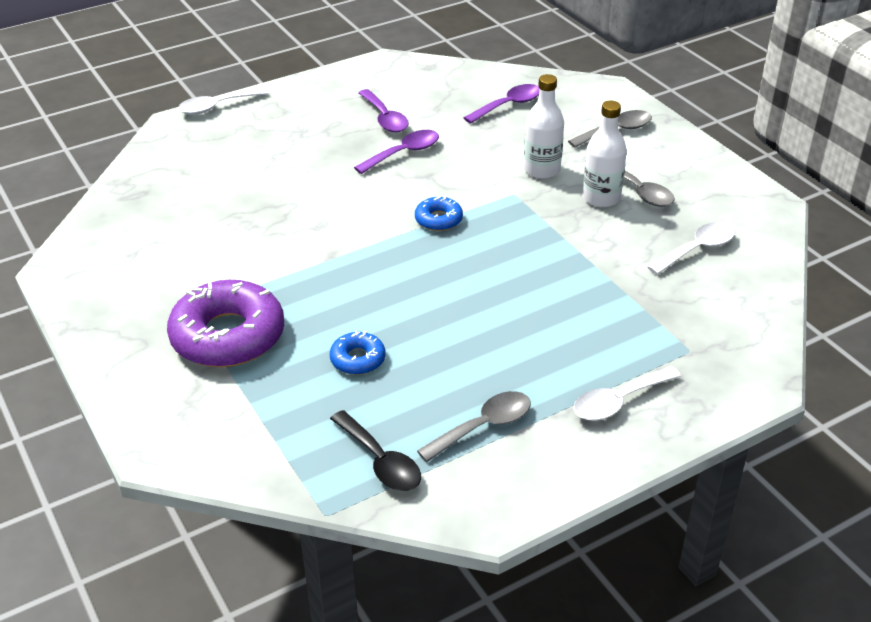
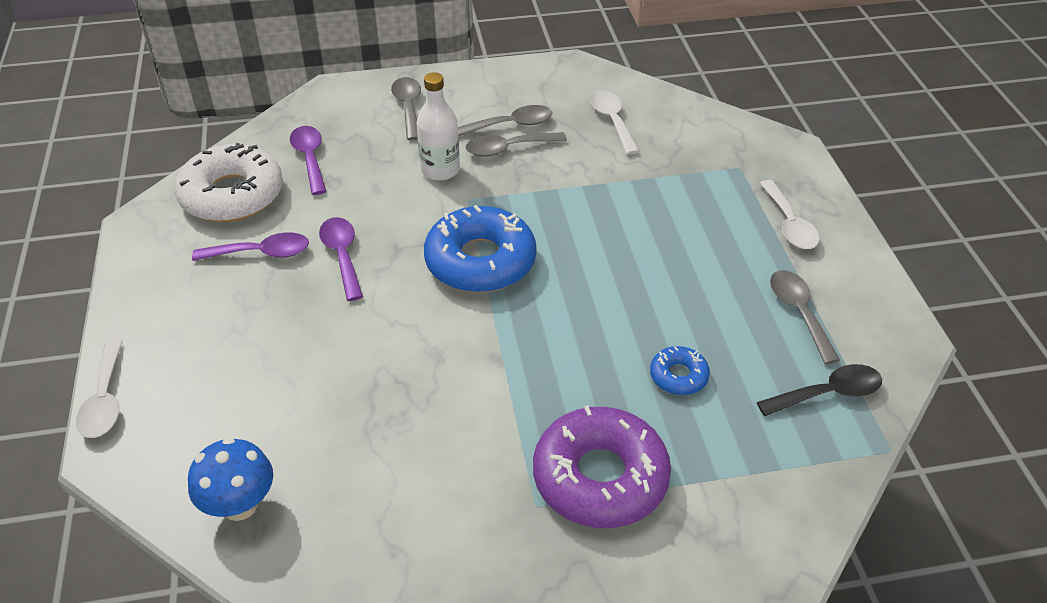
camera: 70 degrees left, 5 degrees up
blue donut [415,196,463,231] -> blue donut [424,205,537,293], size x2.11
white bottle [583,101,627,207] -> grey spoon [466,132,567,157]
none -> white donut [174,143,283,222]
none -> blue mushroom [188,437,273,521]

